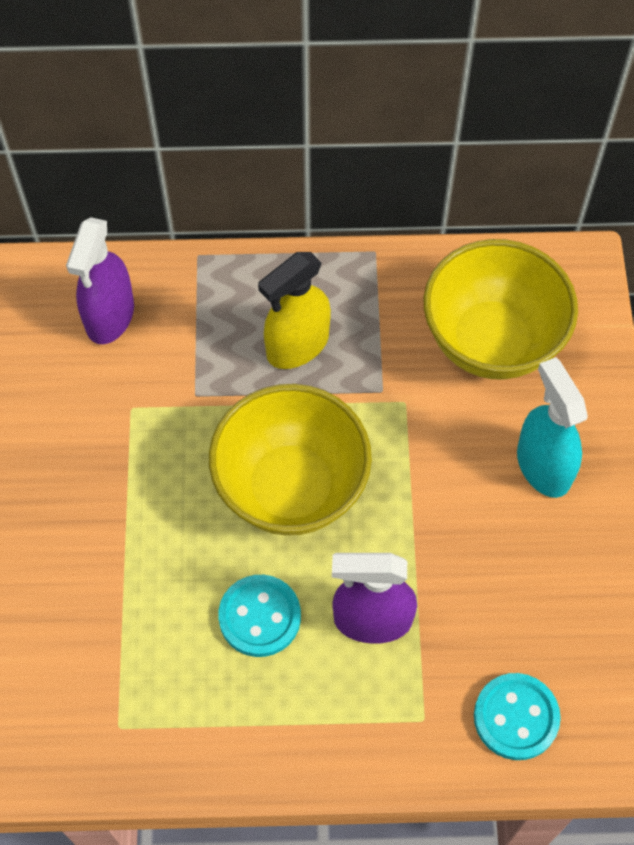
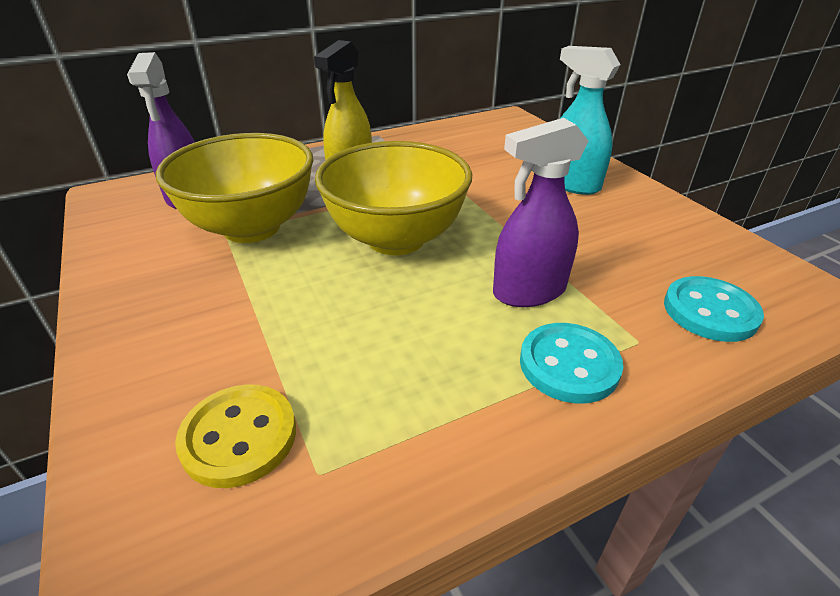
camera: 25 degrees left, 25 degrees down
turquoise button [218,575,301,657] -> turquoise button moved to [520,323,623,403]
yellow bowl [424,239,578,380] -> yellow bowl moved to [156,133,313,243]
none -> yellow button [175,384,296,488]

